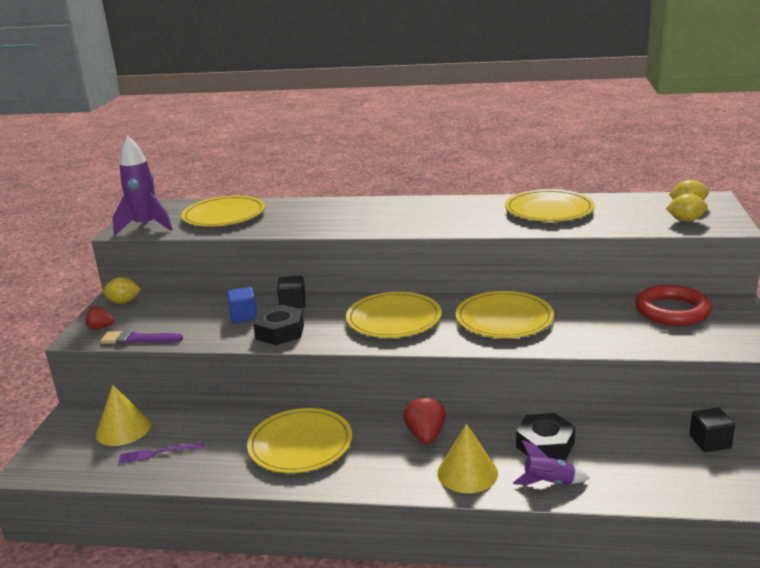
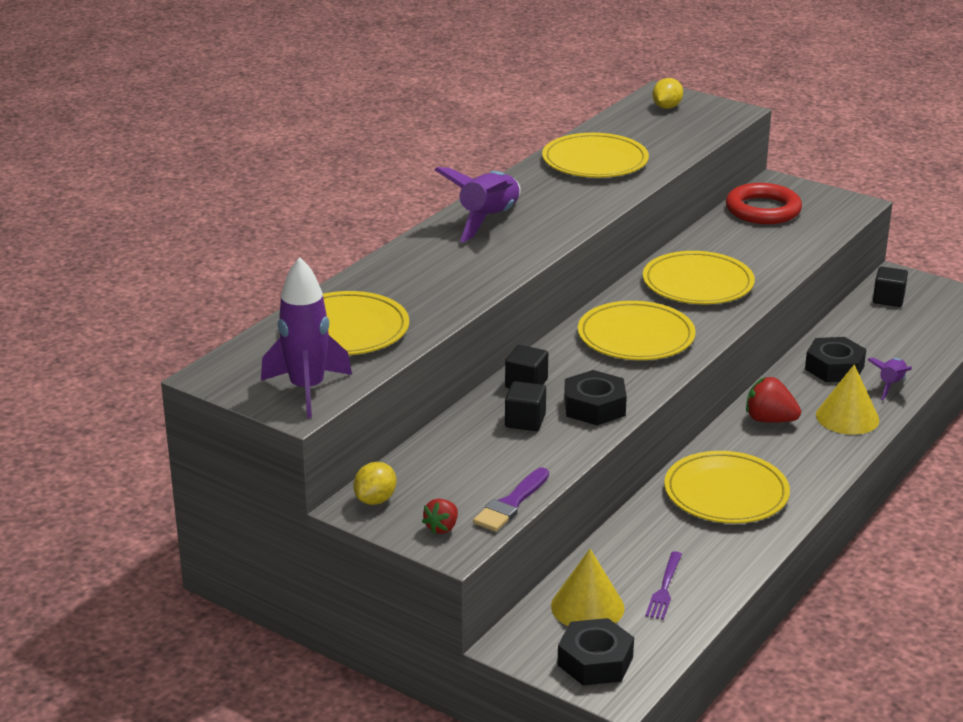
camera: 65 degrees left, 5 degrees up
blue cube [227,287,257,323] -> black cube [505,381,546,431]
yellow lemon [666,193,708,222] -> none
none -> purple rocket [435,167,521,242]
none -> black nut [557,618,634,686]

